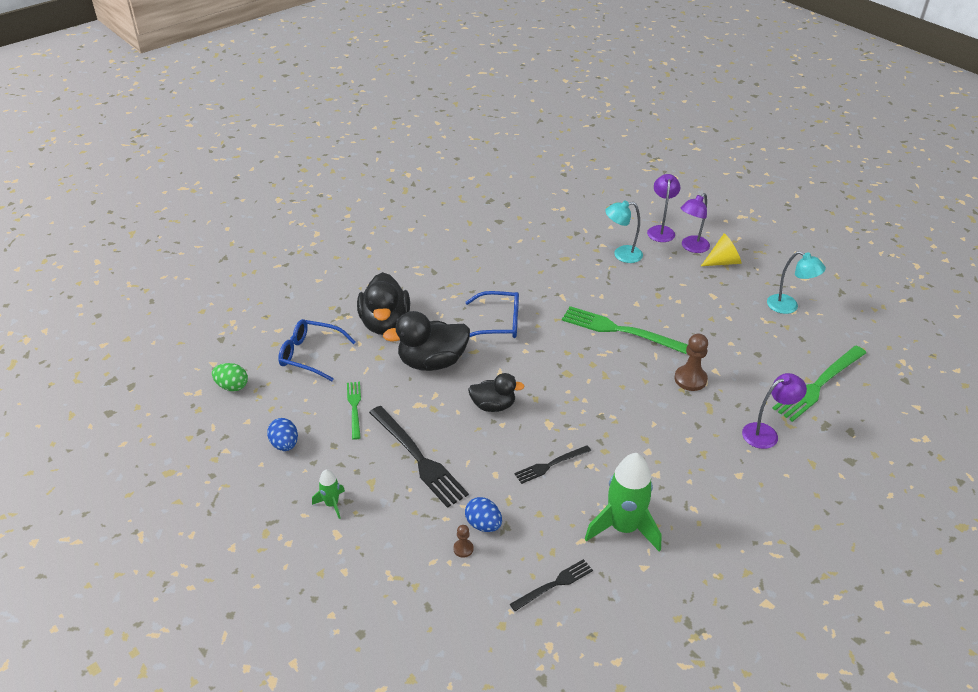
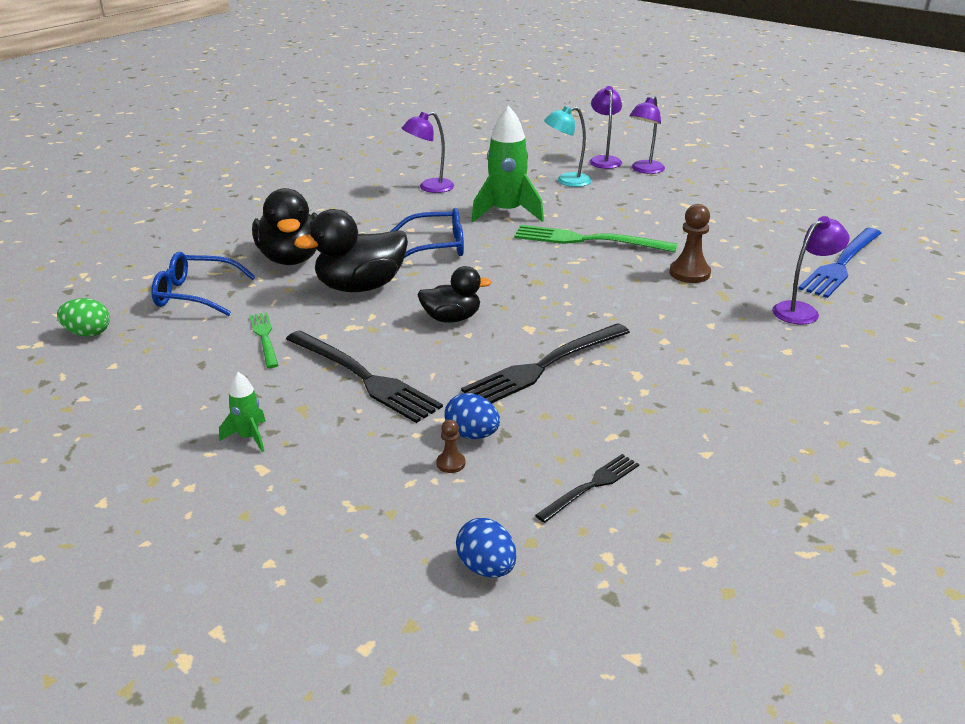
camera: 10 degrees left, 10 degrees down
blue egg [267,418,298,451] -> blue egg moved to [456,518,517,578]
black fork [514,445,591,484] -> black fork [461,323,630,403], size x1.80
green rocket [585,453,662,551] -> green rocket moved to [471,106,544,222]
yellow cone [701,233,741,266] -> none
turquoise lamp [767,251,826,314] -> none
green fork [772,346,866,422] -> blue fork [798,228,881,298]
none -> purple lamp [402,112,454,193]

